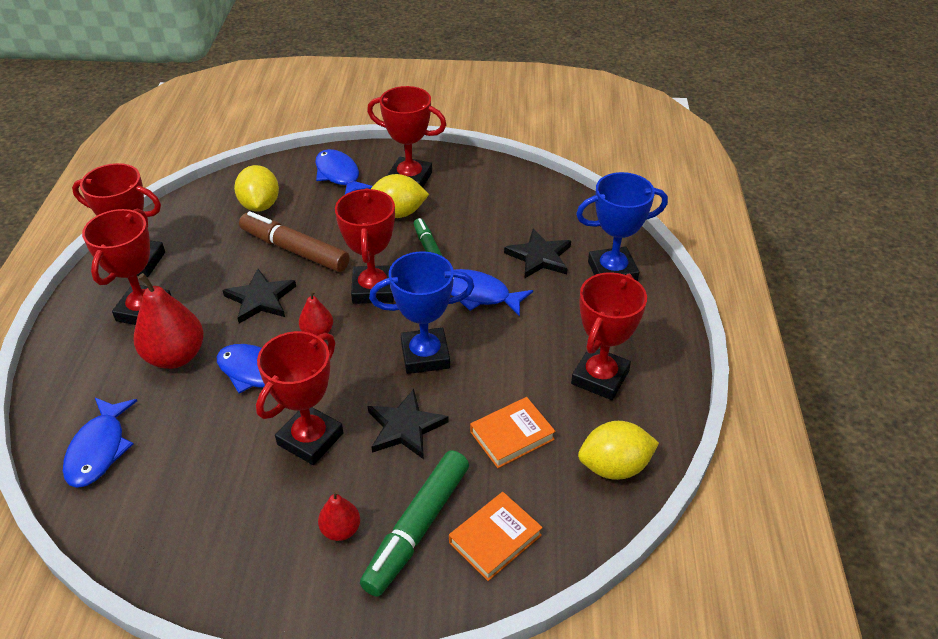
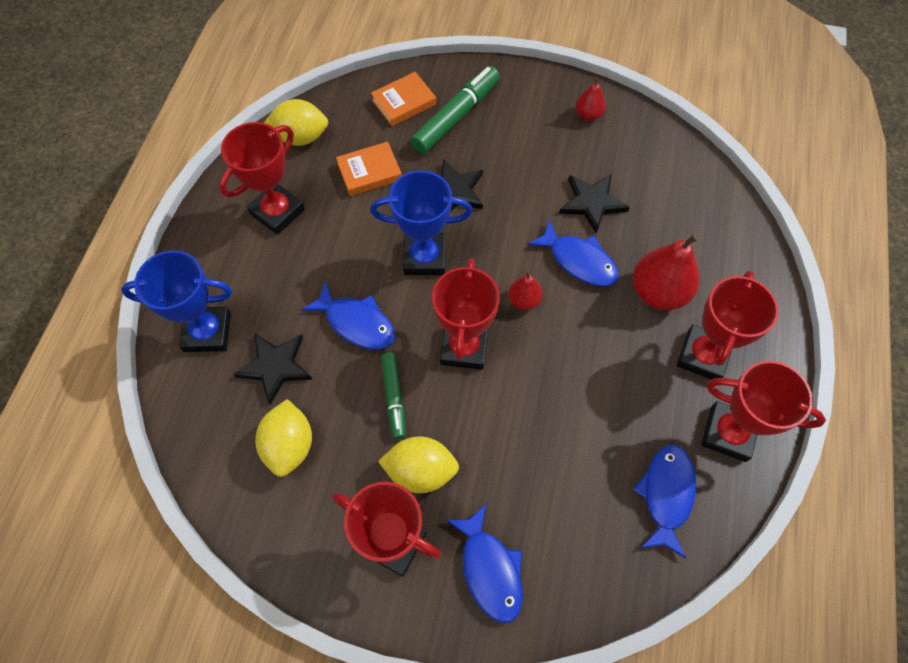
camera: 170 degrees left, 20 degrees up
blue fish [63,398,137,488] -> blue fish moved to [633,445,696,559]
black star [222,269,296,324] -> black star moved to [559,174,630,234]
yellow lemon [234,165,279,212] -> yellow lemon moved to [255,399,312,477]
brown marker [239,211,350,272] -> none
red trophy [256,331,343,465] -> none
red pear [318,490,360,541] -> red pear moved to [576,77,606,121]

